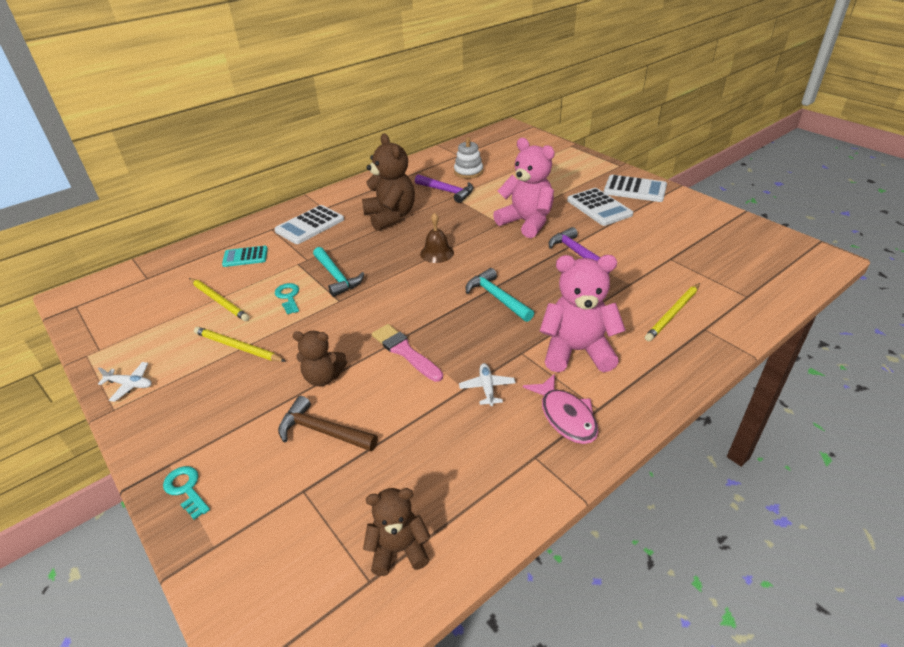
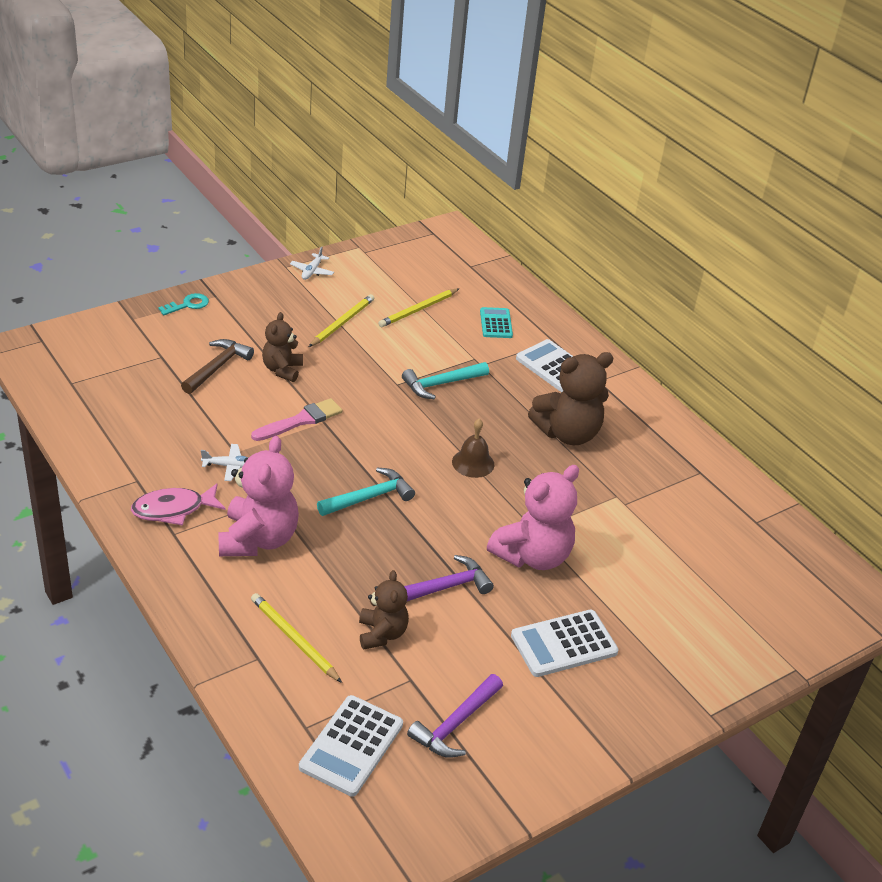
camera: 90 degrees right, 0 degrees up
turquoise key [275,283,299,314] -> none
brown teddy bear [363,488,430,576] -> brown teddy bear moved to [359,570,409,650]
purple hammer [415,174,474,203] -> purple hammer moved to [407,674,503,758]
white stacking toy [454,137,483,179] -> none
white calculator [604,175,667,202] -> white calculator moved to [299,695,403,797]

